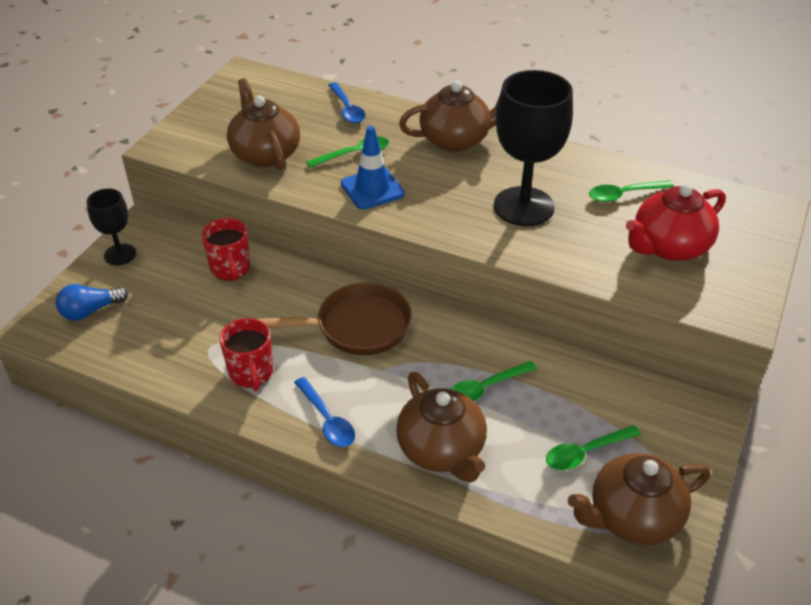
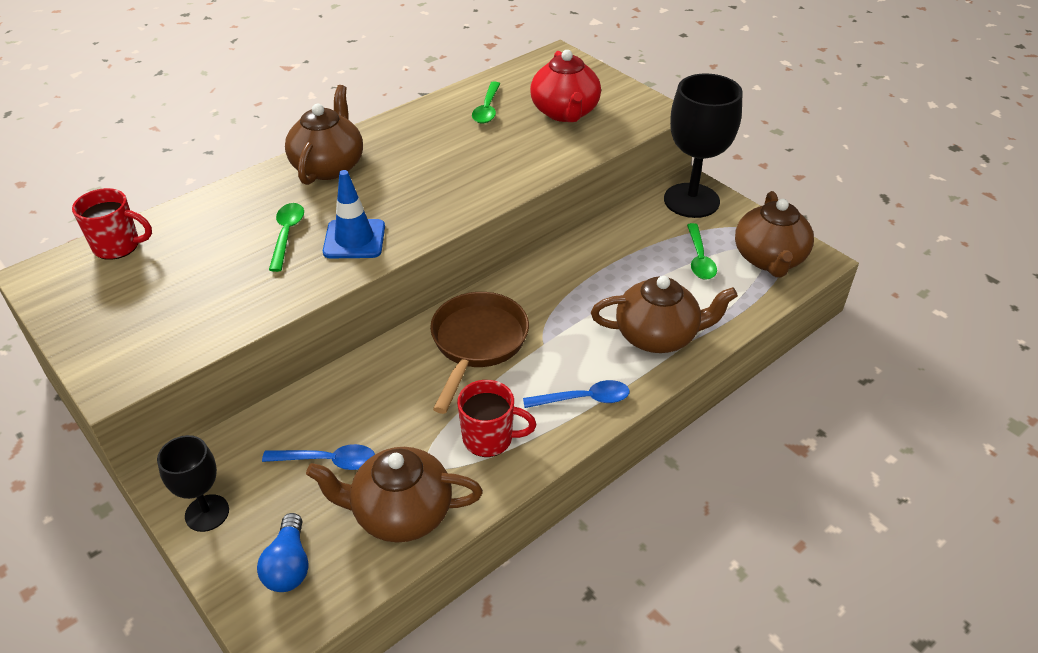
camera: 65 degrees left, 0 degrees up
red mug [201,218,250,281] -> red mug moved to [72,188,152,260]
brown teapot [227,78,300,171] -> brown teapot moved to [306,447,483,542]
blue spoon [328,82,366,123] -> blue spoon moved to [262,444,375,470]
green spoon [451,361,537,401] -> none
black goblet [494,70,573,226] -> black goblet moved to [664,73,742,218]

